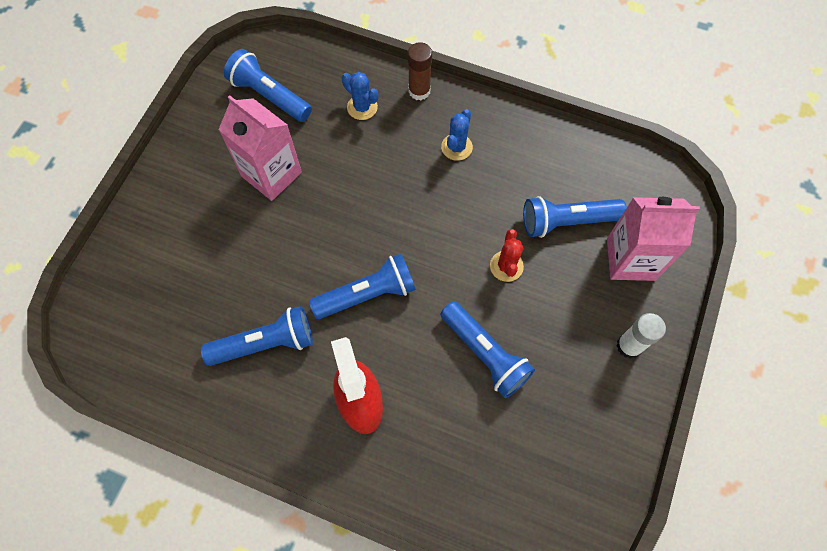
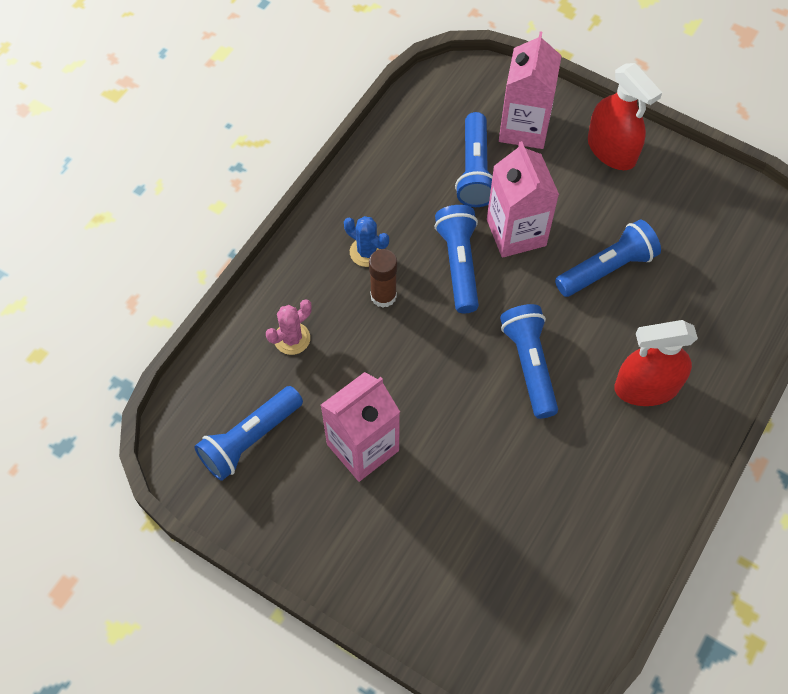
camera: 80 degrees left, 5 degrees down
blue flashlight [201,306,313,366] -> blue flashlight moved to [435,205,479,313]
blue cactus [342,72,378,120] -> pink cactus [266,299,312,355]
brown glue stick [408,42,432,100] -> brown glue stick moved to [369,249,397,308]
red cactus [490,229,524,282] -> pink carton [487,141,559,258]
white glue stick [616,313,666,359] -> red spray bottle [588,63,662,170]

